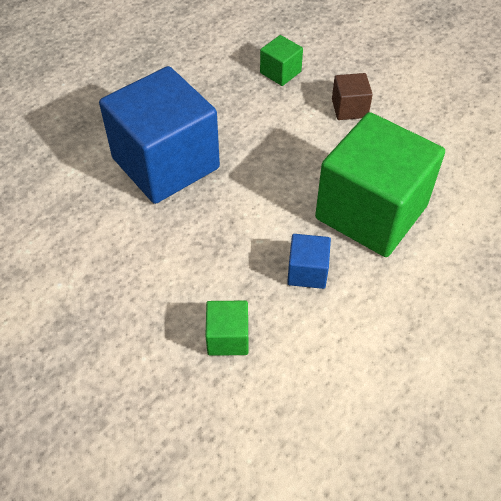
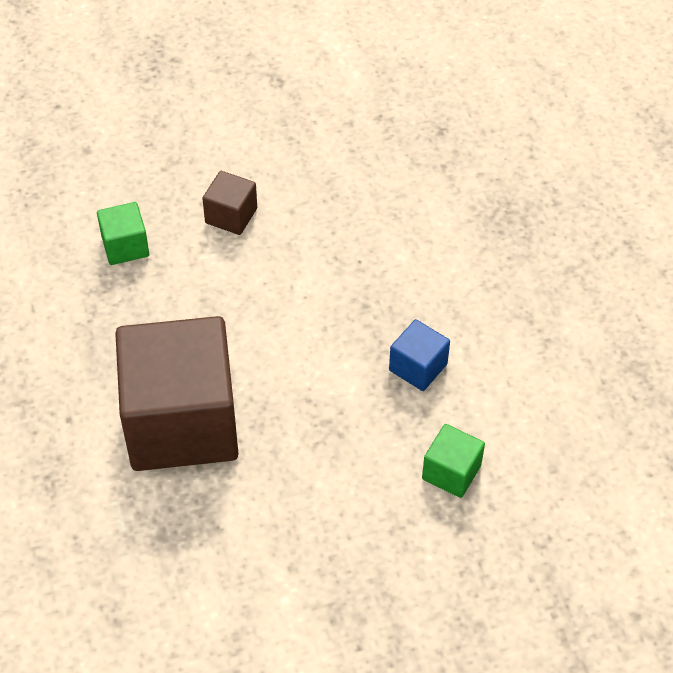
camera: 60 degrees left, 0 degrees up
blue cube [99,66,220,204] -> brown cube [115,316,239,471]
green cube [315,112,445,257] -> none

